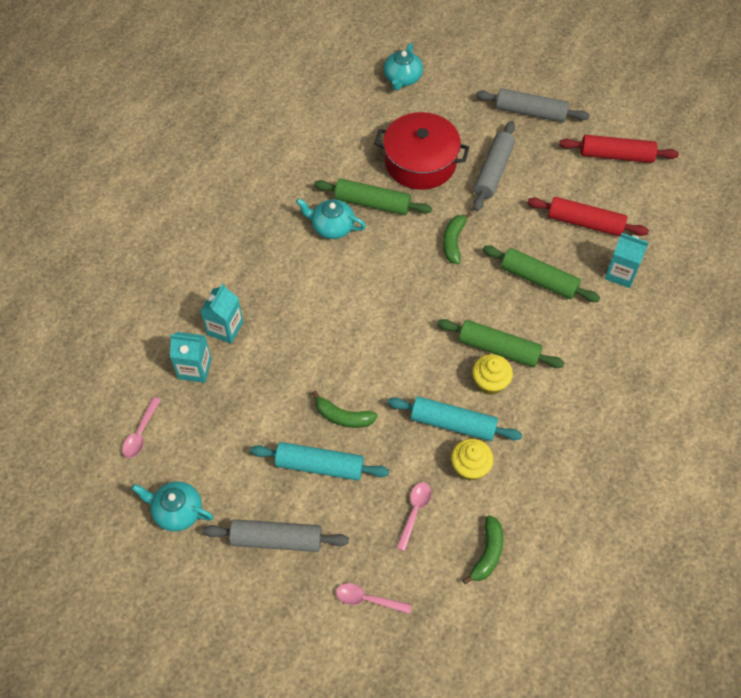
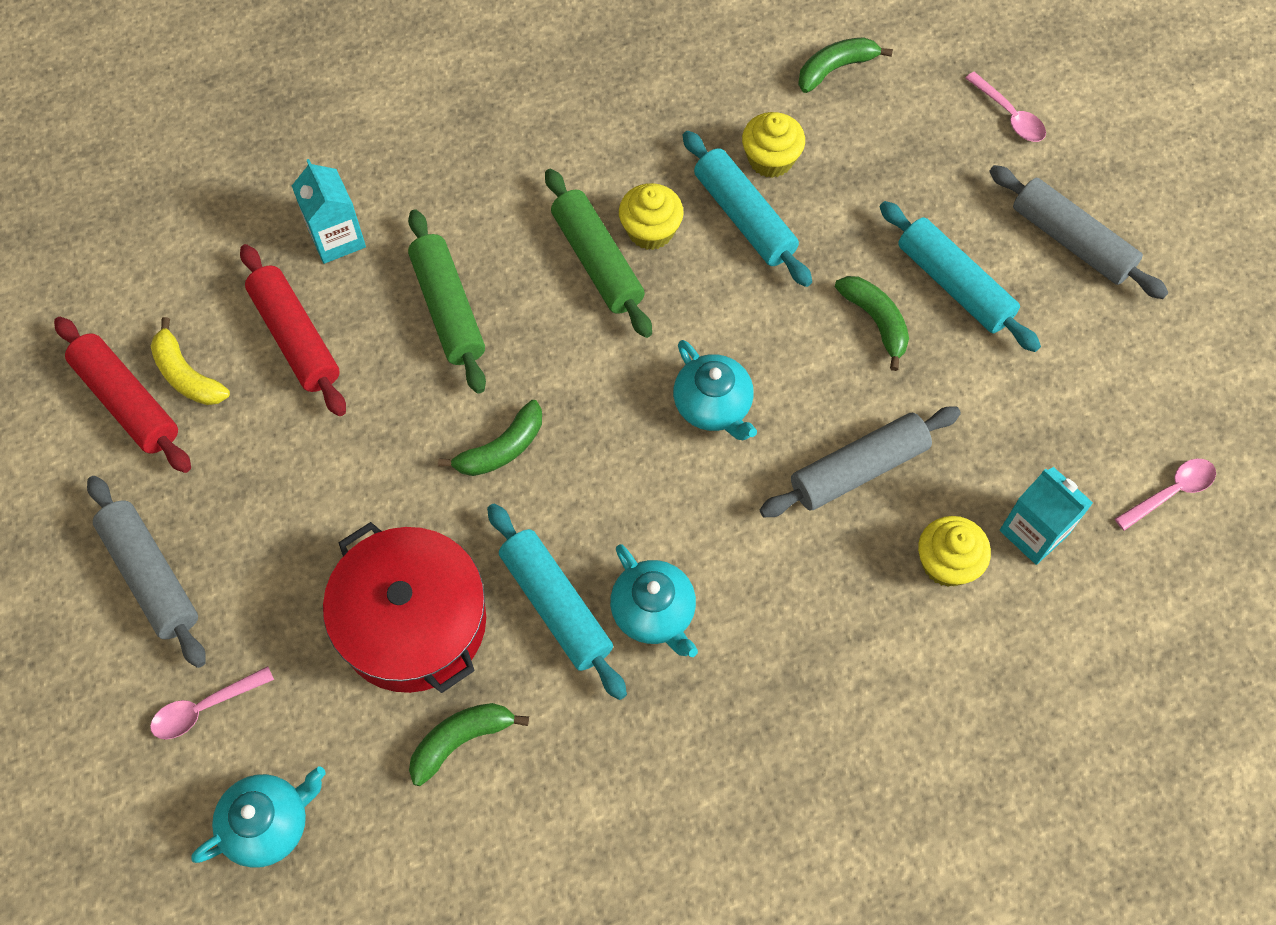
camera: 140 degrees left, 5 degrees up
turquoise teapot [132,482,213,531] -> turquoise teapot moved to [673,340,757,440]
turquoise carton [200,284,243,344] -> yellow cupcake [918,516,991,587]
green rolling pin [314,178,432,215] -> turquoise rolling pin [487,504,627,700]
pink spoon [396,482,432,551] -> pink spoon moved to [150,666,274,739]
grey rolling pin [473,121,515,211] -> grey rolling pin moved to [760,407,961,517]
none -> yellow banana [151,317,230,405]
none -> green banana [409,703,529,786]

